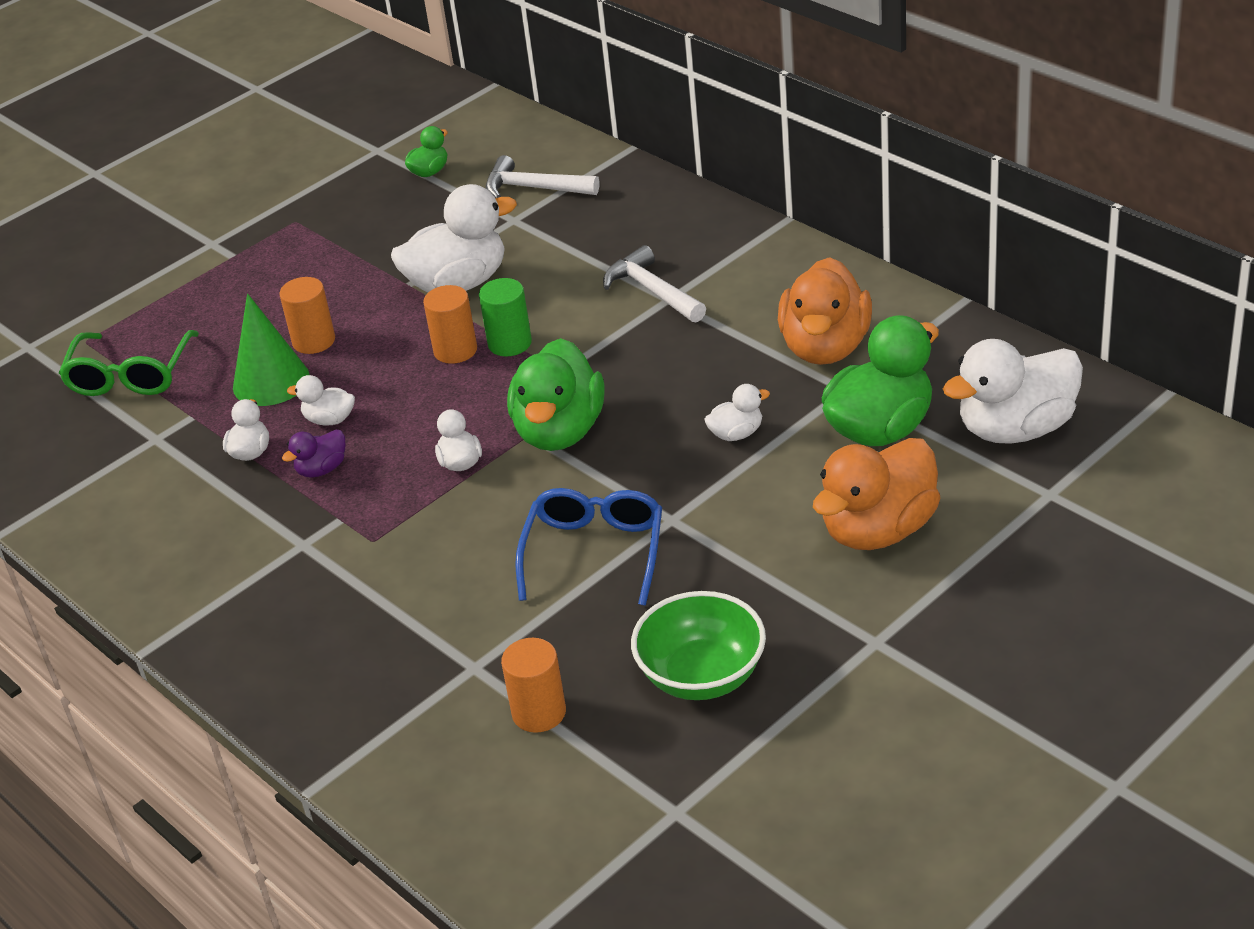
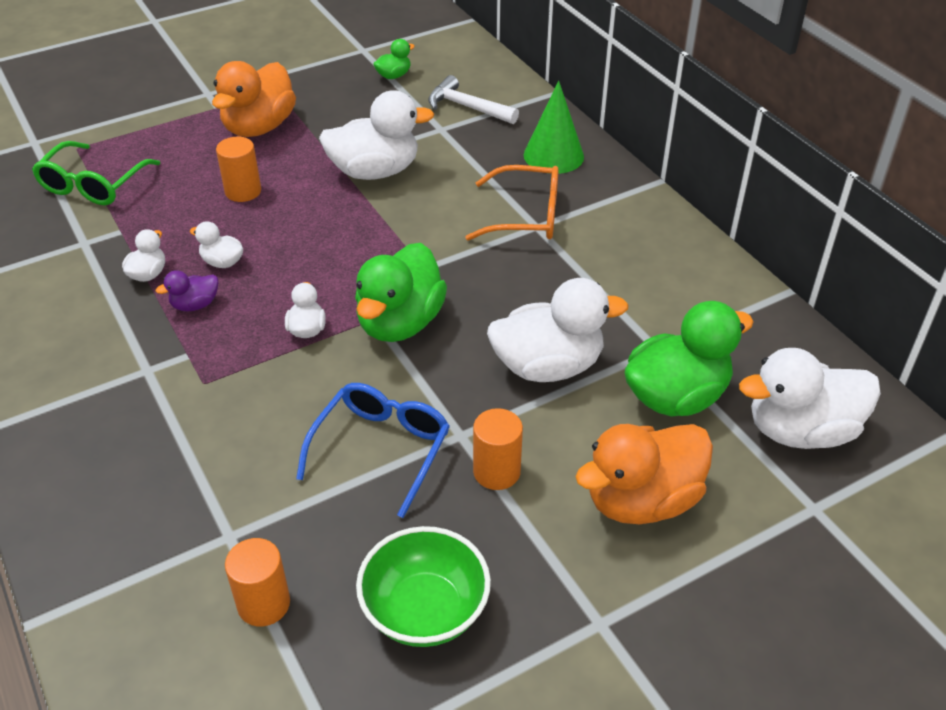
camera: 10 degrees right, 5 degrees up
green cone [233,294,310,406] -> green cone moved to [524,81,584,174]
orange cylinder [423,285,477,364] -> orange cylinder moved to [473,408,523,490]
green cylinder [479,278,532,356] -> none
white hammer [603,245,706,323] -> orange glasses [465,165,559,241]
white duck [704,384,770,441] -> white duck [487,278,629,382], size x2.12
orange duck [778,257,872,365] -> orange duck moved to [212,61,296,137]

